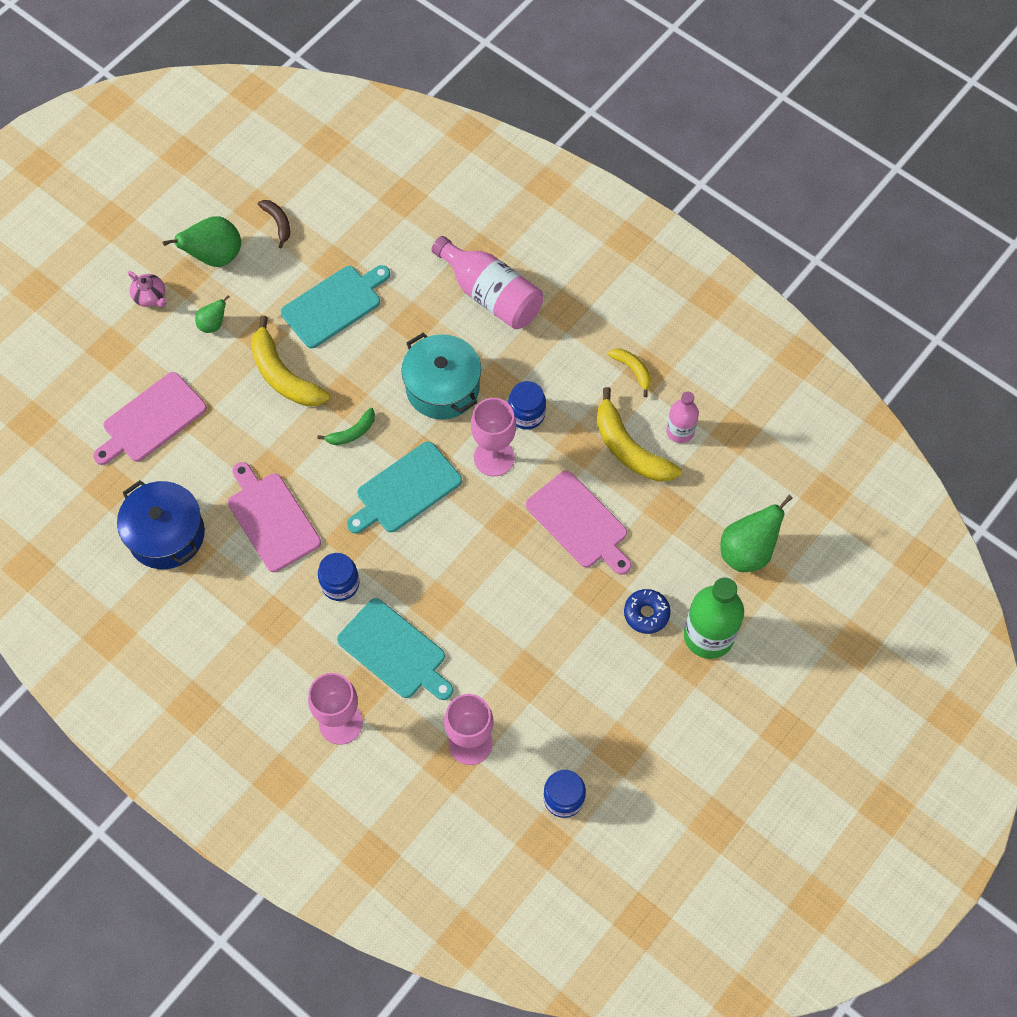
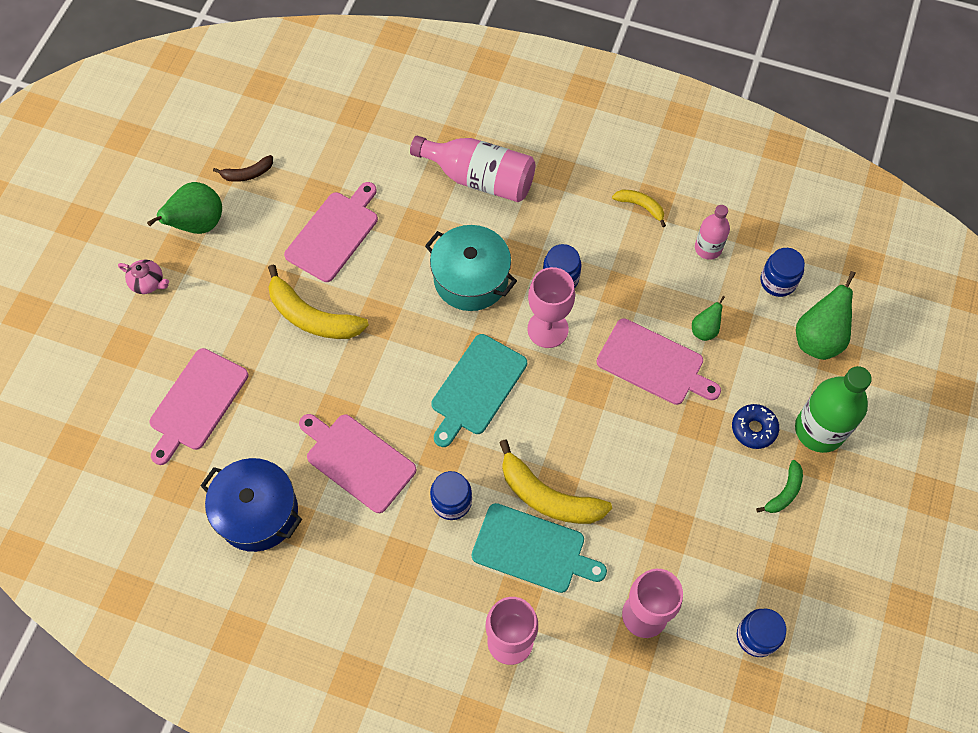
camera: 20 degrees left, 0 degrees up
green pear [195,295,230,333] -> green pear moved to [692,296,725,341]
brown banana [258,200,290,248] -> brown banana turned 120 degrees clockwise [213,155,273,182]
turquoise cutting board [281,265,390,348] -> pink cutting board [284,182,378,282]
green banana [317,408,375,445] -> green banana moved to [756,460,803,513]
yellow banana [597,387,682,482] -> yellow banana moved to [499,439,612,524]
none -> blue jar [760,248,805,297]

